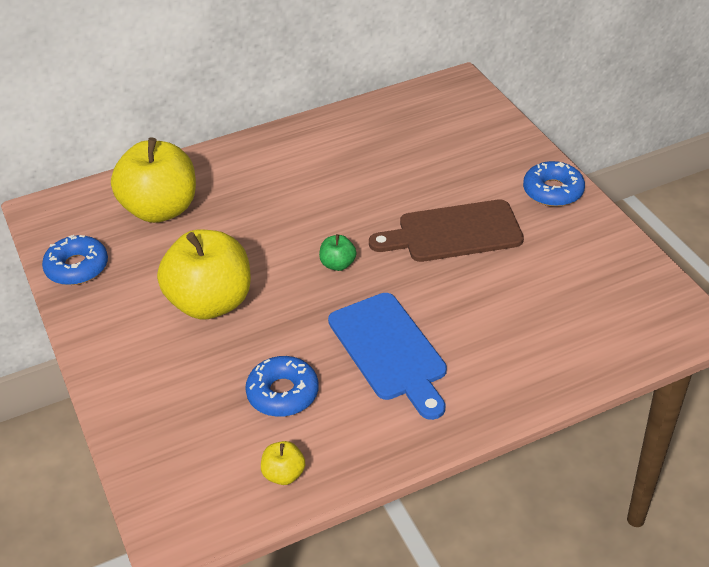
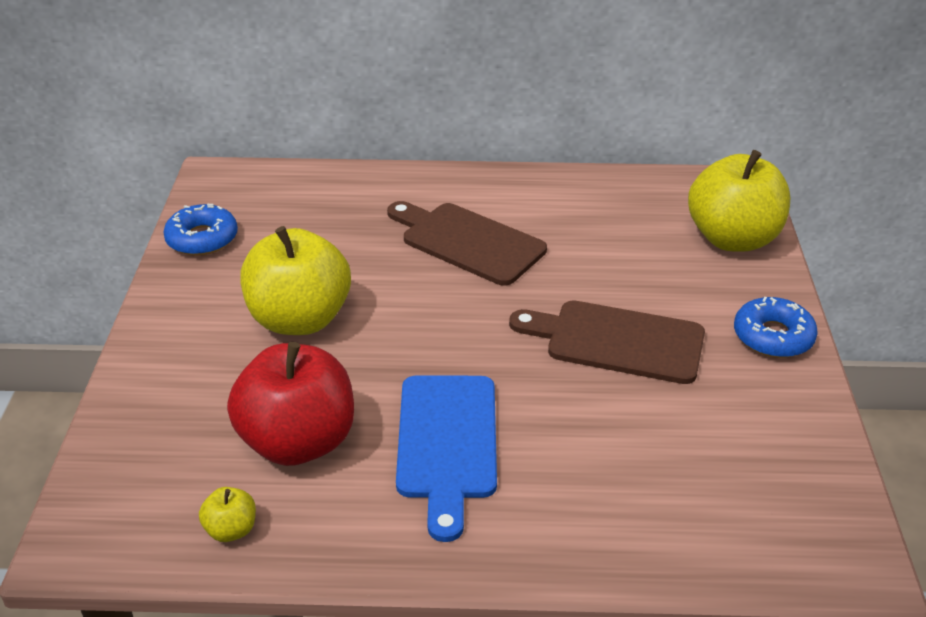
camera: 25 degrees right, 5 degrees down
yellow apple [111,137,196,223] -> yellow apple moved to [688,150,790,251]
blue donut [245,356,319,417] -> red apple [227,342,354,466]
green apple [319,234,356,271] -> none
none -> brown cutting board [387,201,547,286]

